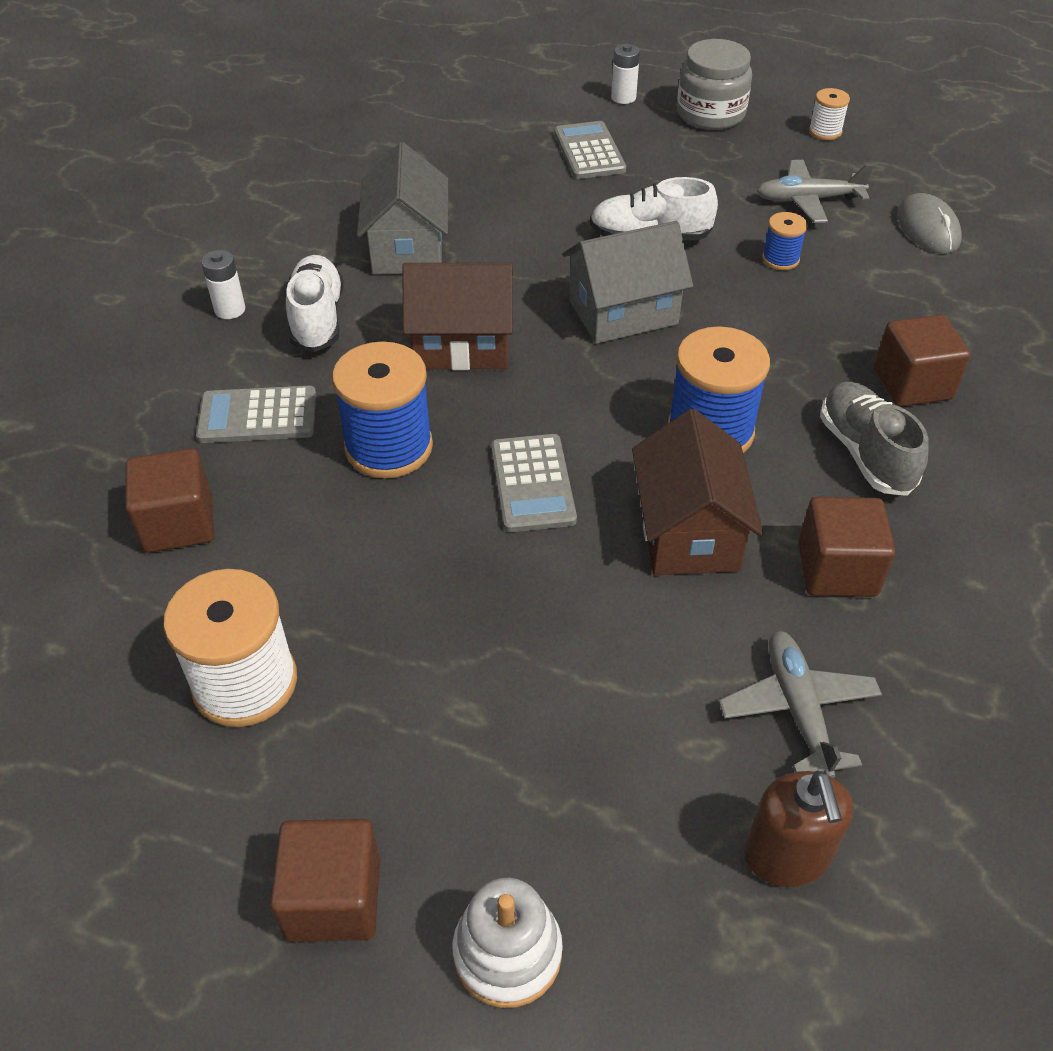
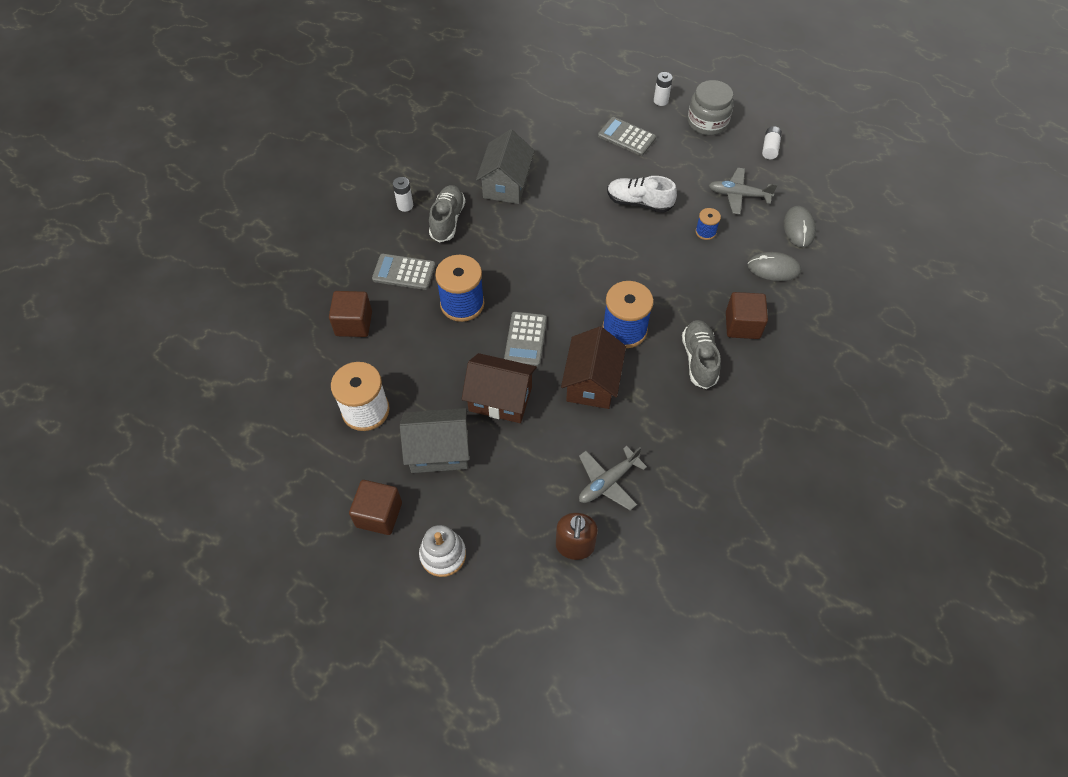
camera: 15 degrees right, 10 degrees up
white shoe [286,255,343,352] -> grey shoe [429,185,465,242]
brown house [402,263,513,370] -> brown house moved to [462,353,537,423]
grey calculator [554,121,626,179] -> grey calculator turned 60 degrees counterclockwise [598,117,656,156]
grey house [562,221,693,344] -> grey house moved to [400,408,469,473]
grey plane [719,631,882,778] -> grey plane turned 135 degrees counterclockwise [579,446,647,510]
brown cube [798,497,895,597] -> none
white spool [809,88,850,140] -> white battery [762,126,782,159]
none -> grey mouse [747,252,801,281]

